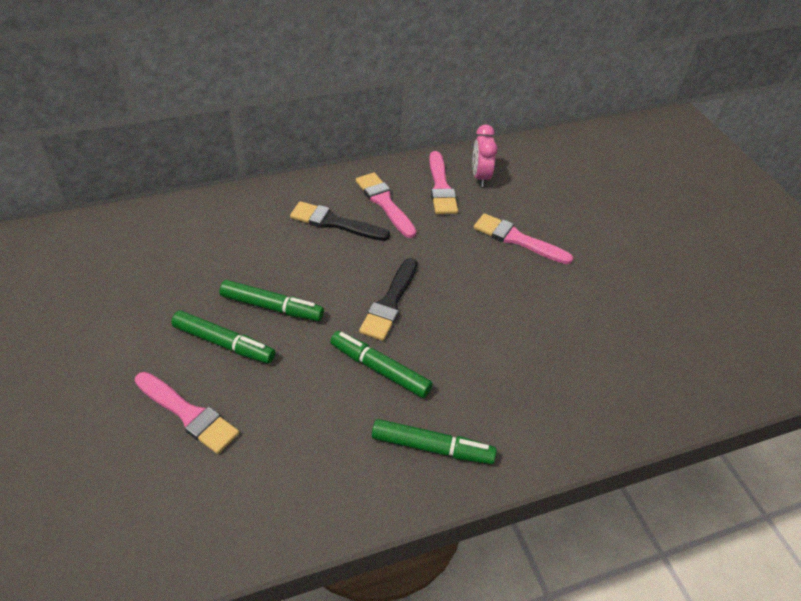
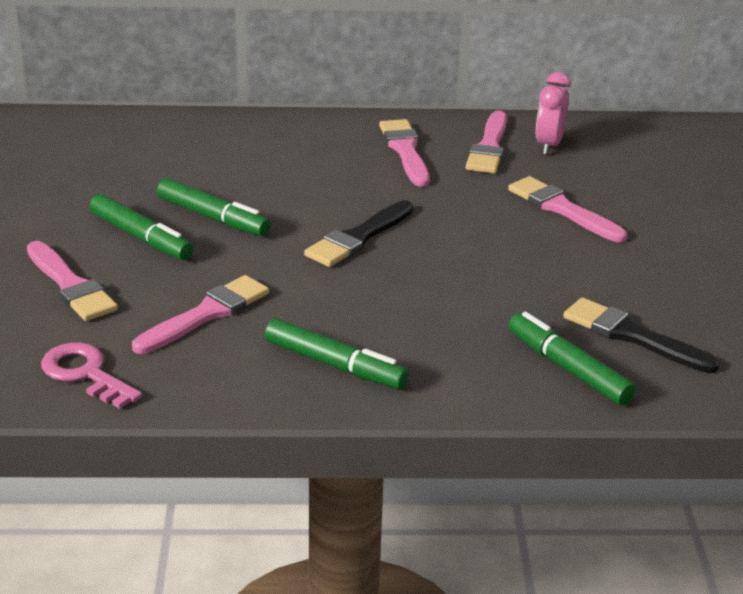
camera: 20 degrees right, 15 degrees down
black brush [290,201,390,241] -> black brush moved to [563,297,720,373]
green marker [330,331,433,398] -> green marker moved to [509,312,636,406]
none -> pink key [41,342,142,409]
none -> pink brush [132,275,269,354]

